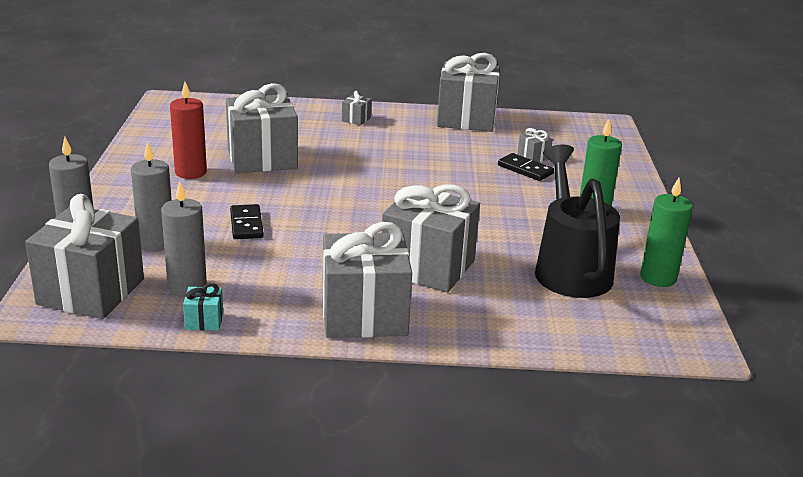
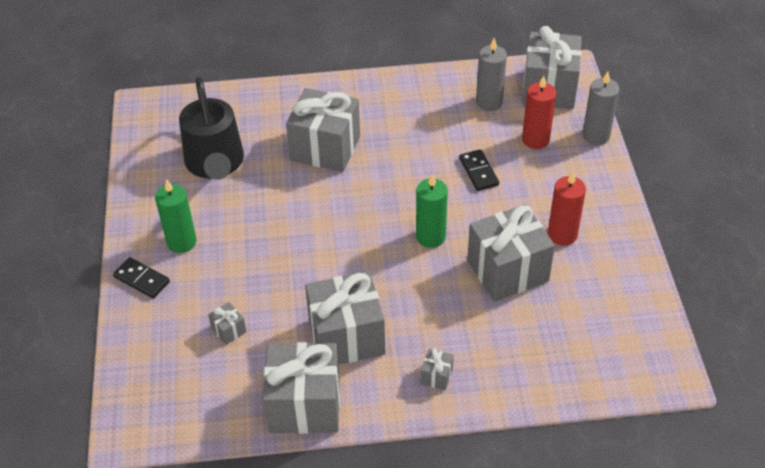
camera: 175 degrees right, 20 degrees up
grey candle [131,141,172,252] -> red candle [522,76,556,149]
turquoise gift [183,283,223,331] -> none
grey gift [323,222,412,338] -> grey gift moved to [305,271,385,364]
black domino [498,153,554,181] -> black domino moved to [113,257,170,299]
green candle [640,178,693,287] -> green candle moved to [416,173,448,248]

